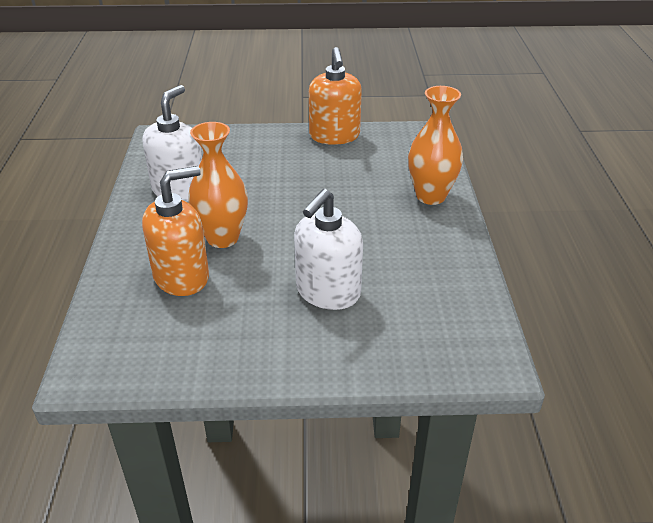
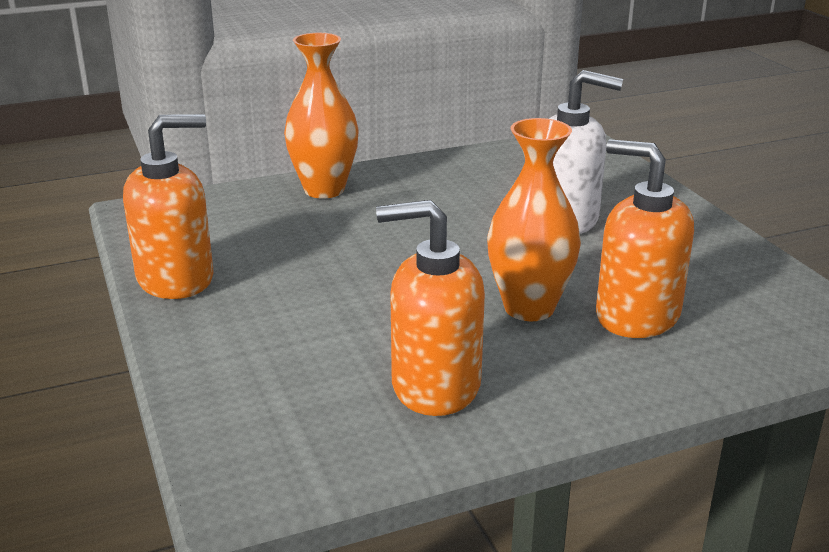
camera: 110 degrees left, 10 degrees down
white soap dispenser [142,85,202,202] -> orange soap dispenser [376,200,485,416]

